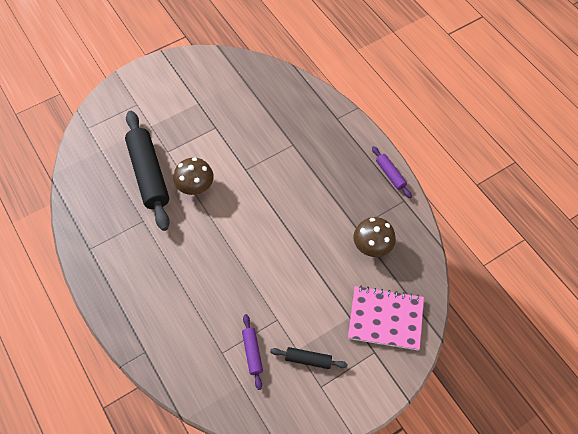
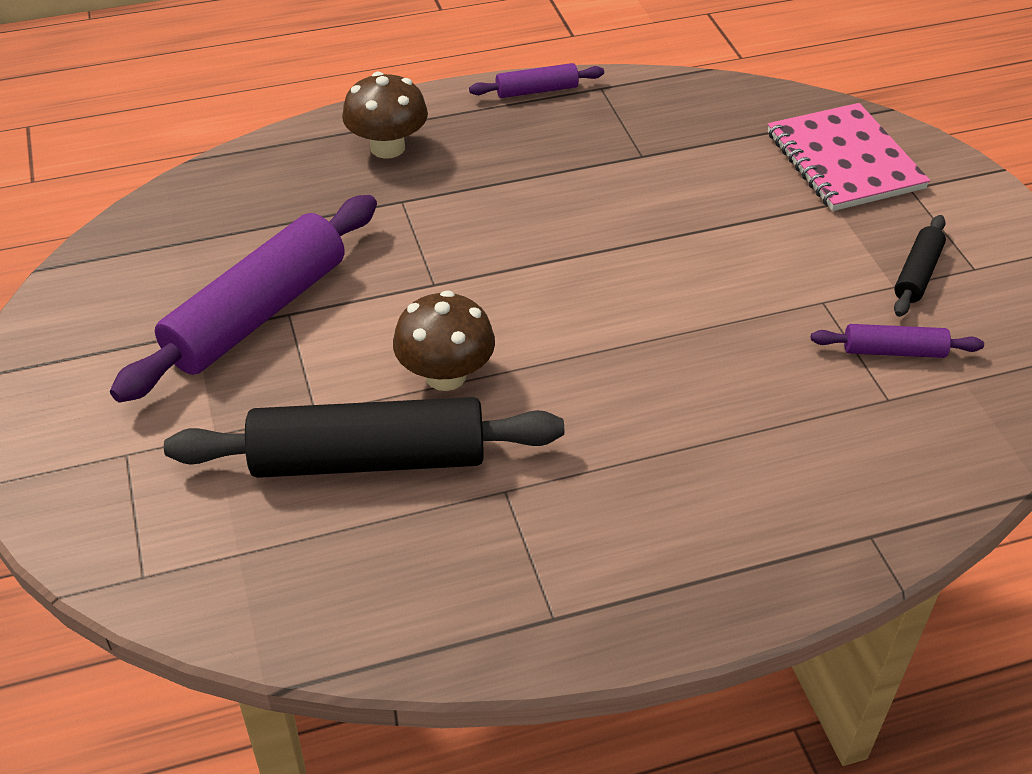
camera: 75 degrees left, 15 degrees down
pink notebook [348,286,424,350] -> pink notebook turned 45 degrees counterclockwise [768,103,930,211]
brown mushroom [354,217,396,257] -> brown mushroom moved to [342,72,428,159]
none -> purple rolling pin [110,195,377,403]

